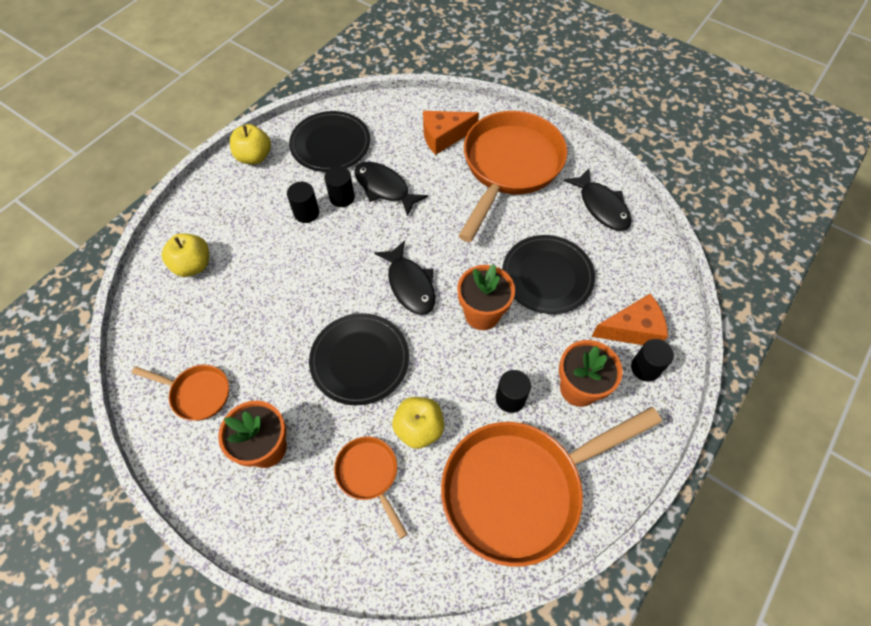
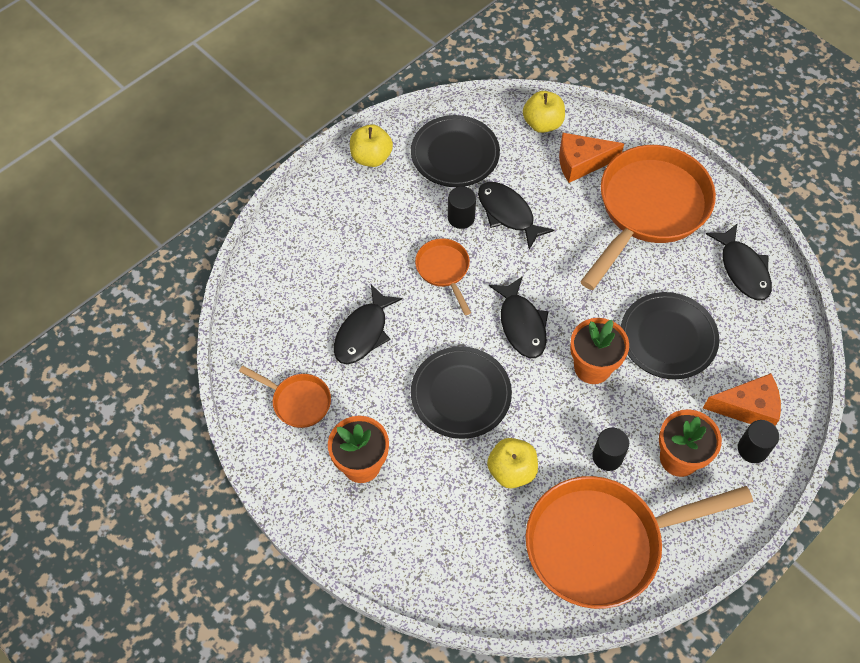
camera: 10 degrees right, 0 degrees up
yellow apple [162,233,209,277] -> yellow apple moved to [523,91,565,133]
black cylinder [287,182,319,223] -> none
orange pan [334,436,408,539] -> orange pan moved to [415,238,471,315]
none -> black fish [334,284,402,364]

